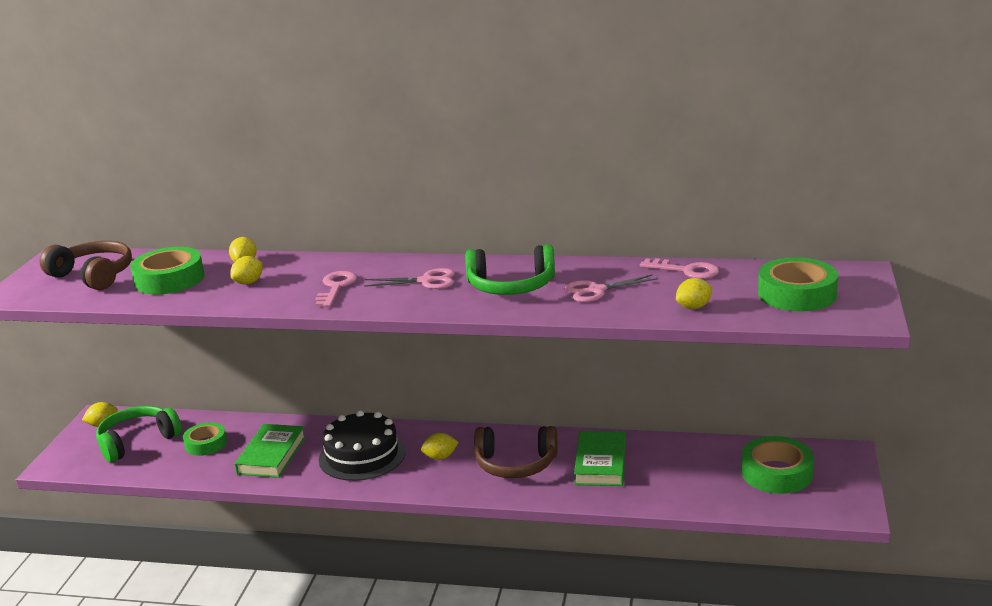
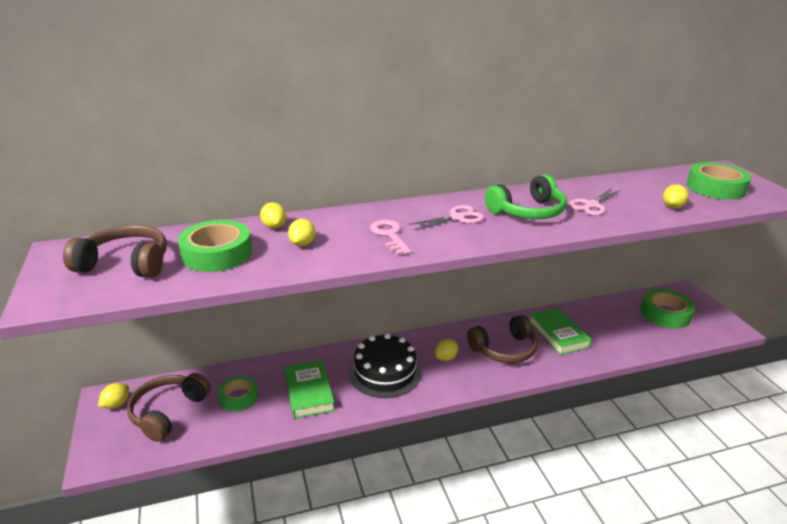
camera: 30 degrees left, 5 degrees up
green headphones [96,406,182,462] -> brown headphones [127,373,211,442]
pink key [640,258,719,279] -> none

